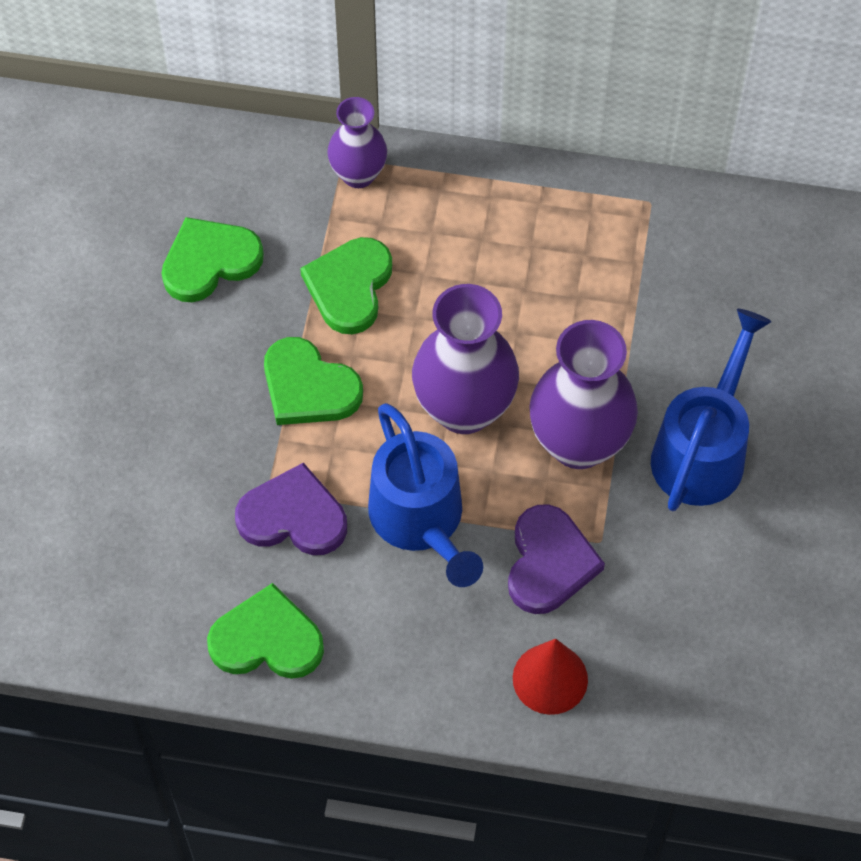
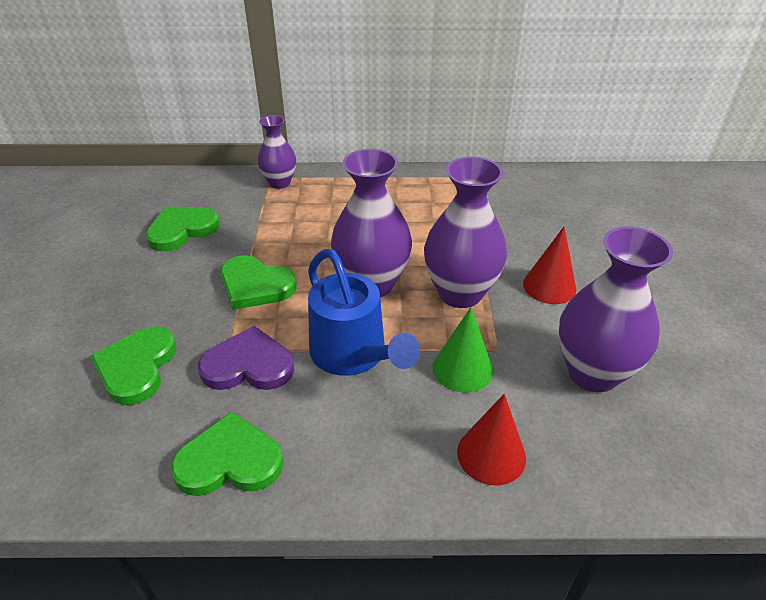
camera: 10 degrees left, 20 degrees down
green heart [300,237,392,334] -> green heart moved to [91,326,177,405]
purple heart [508,504,605,614] -> green cone [433,307,493,393]
blue watering can [651,309,771,511] -> red cone [523,227,576,304]
none -> purple vase [559,226,673,392]

